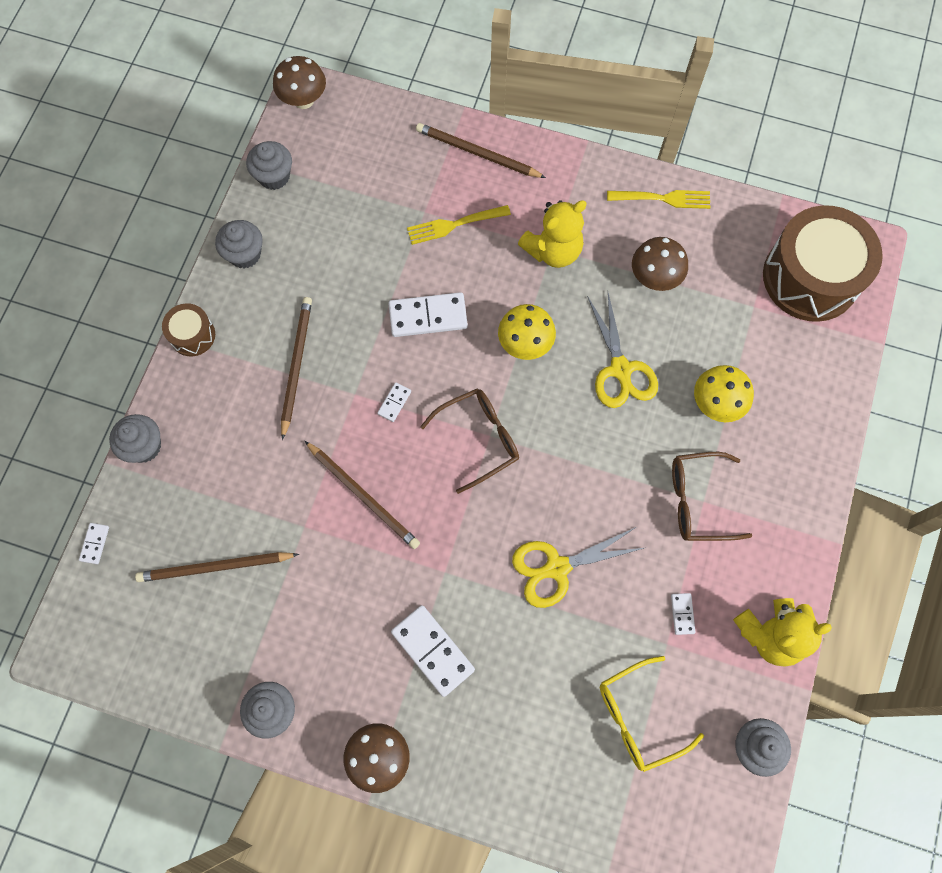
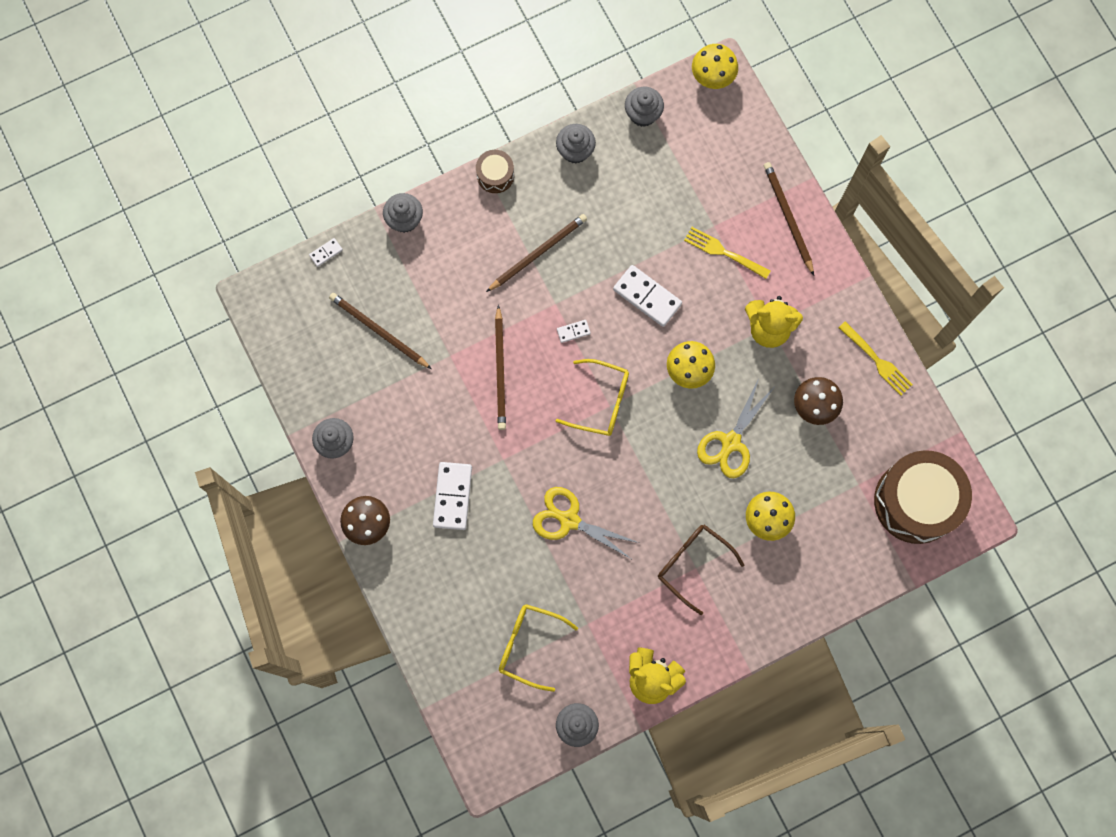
camera: 45 degrees right, 5 degrees up
brown mushroom [273,56,326,109] -> yellow mushroom [692,44,738,89]
brown glasses [420,389,519,494] -> yellow glasses [556,359,629,436]
white domino [671,593,695,635] -> none

